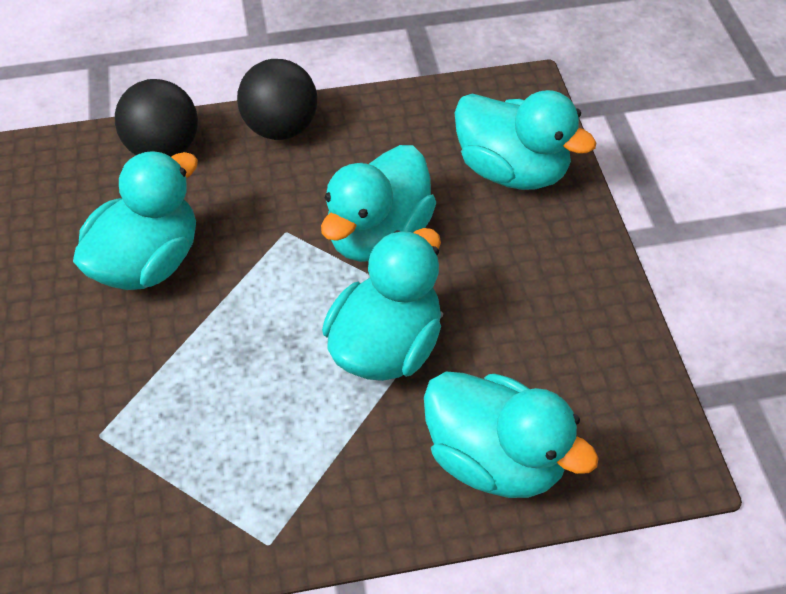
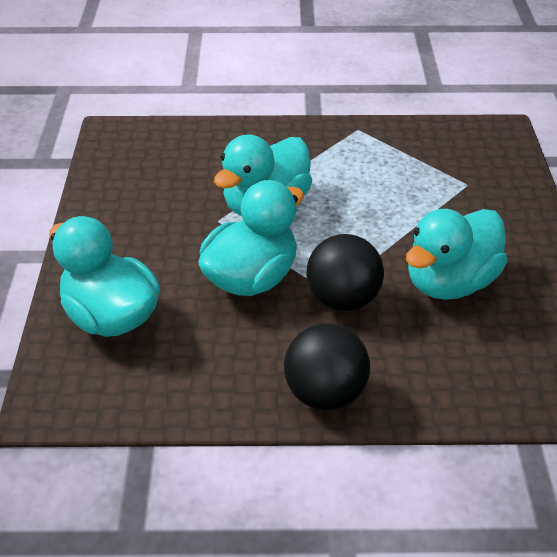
camera: 170 degrees left, 10 degrees down
black ball [115,79,198,157] -> black ball moved to [306,234,384,311]
turquoise duck [424,371,599,498] -> none

